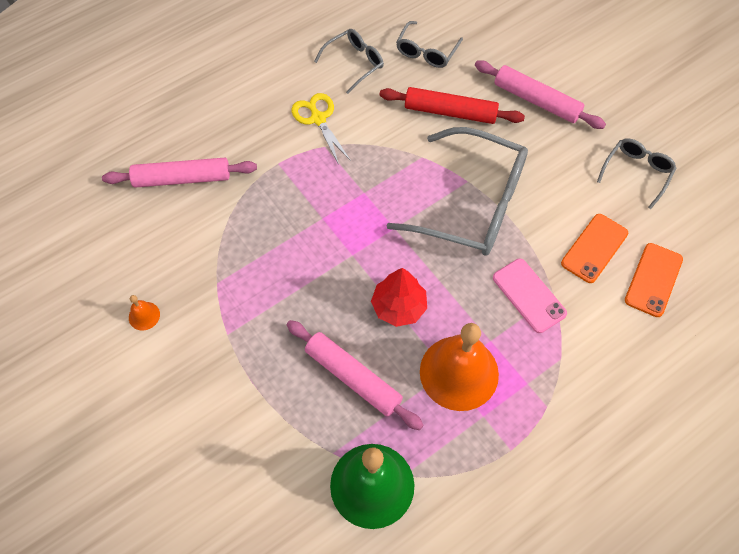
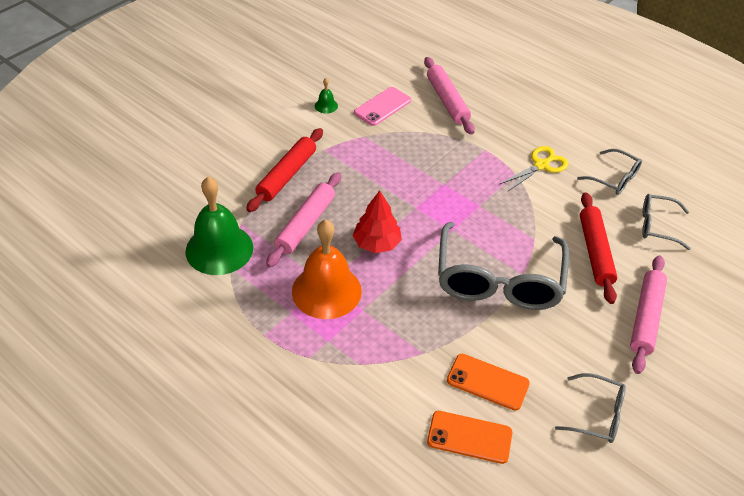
camera: 75 degrees right, 15 degrees down
orange bell [129,295,160,331] -> green bell [315,78,338,114]
pink phone [493,259,567,333] -> pink phone moved to [354,87,411,126]
none -> red rolling pin [246,128,323,212]

